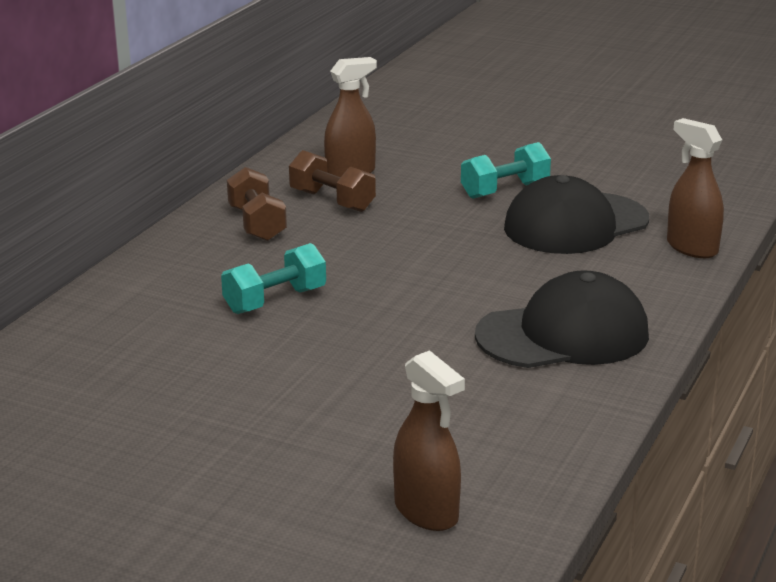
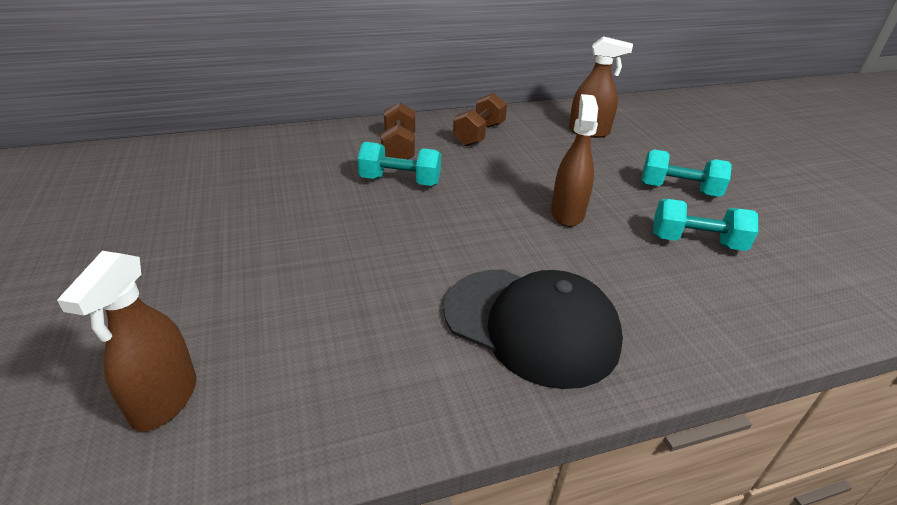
camera: 45 degrees right, 10 degrees up
brown dumbbell [289,150,376,212] -> brown dumbbell moved to [381,102,415,159]
black cap [504,175,649,254] -> turquoise dumbbell [653,199,758,251]
brown spray bottle [667,118,724,258] -> brown spray bottle moved to [551,94,598,227]

